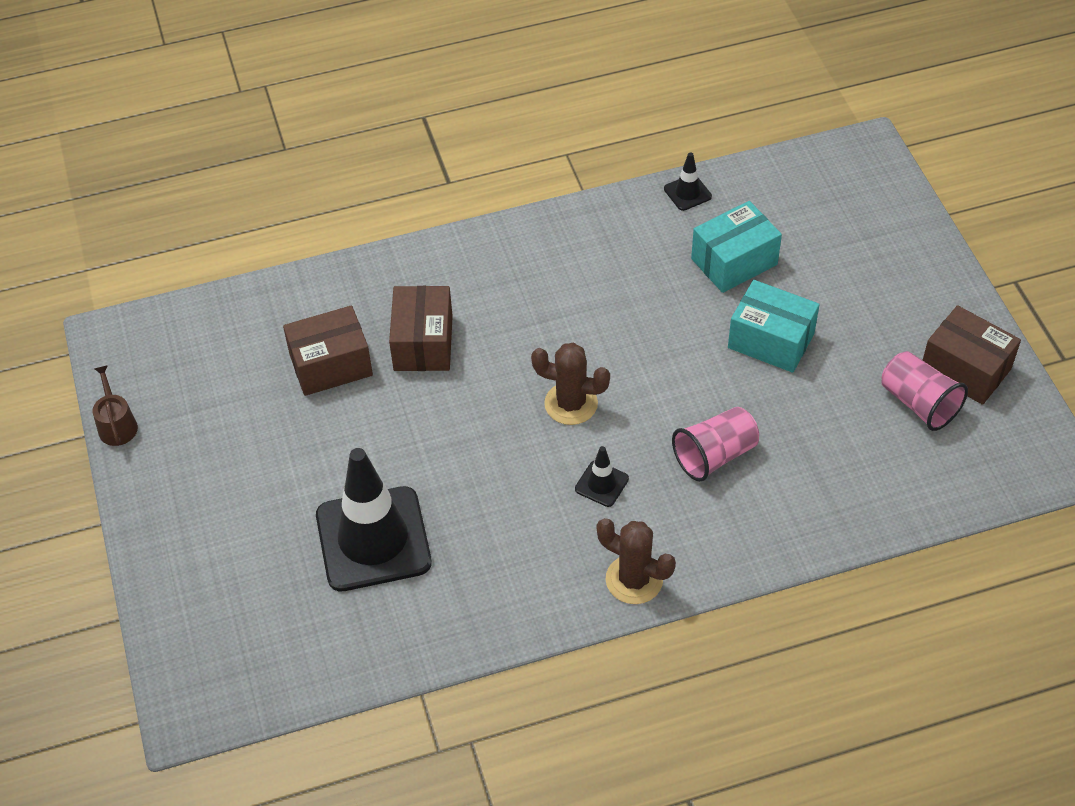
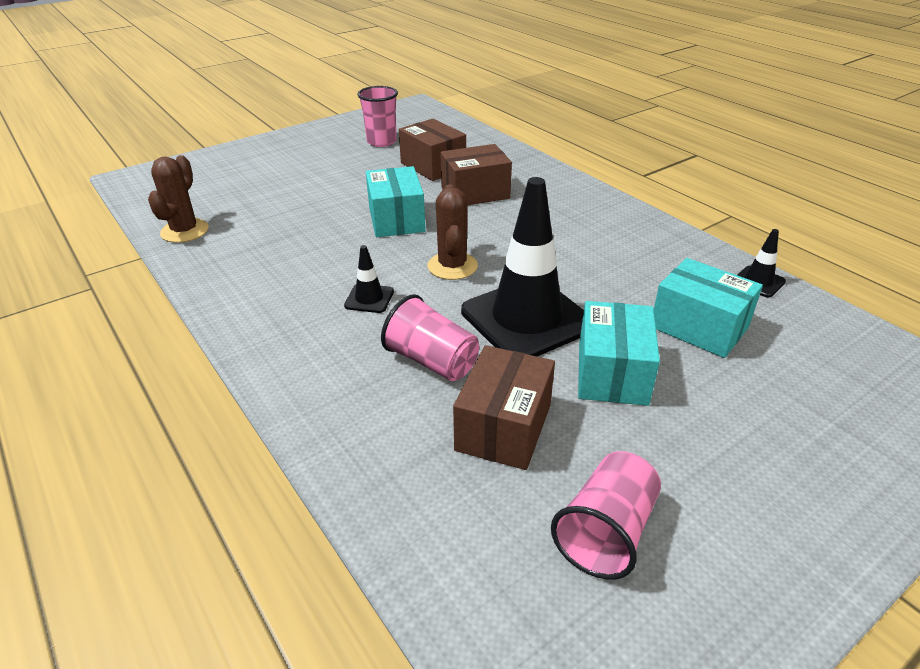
camera: 70 degrees right, 15 degrees down
brown watering can [92,365,138,446] -> none
black traffic cone [316,448,432,591] -> black traffic cone moved to [461,177,584,357]
brown cactus [597,518,676,604] -> brown cactus moved to [148,155,209,243]
brown box [923,305,1021,405] -> brown box moved to [453,345,555,470]
none -> pink cup [358,86,398,147]
none -> turquoise box [366,166,426,237]

